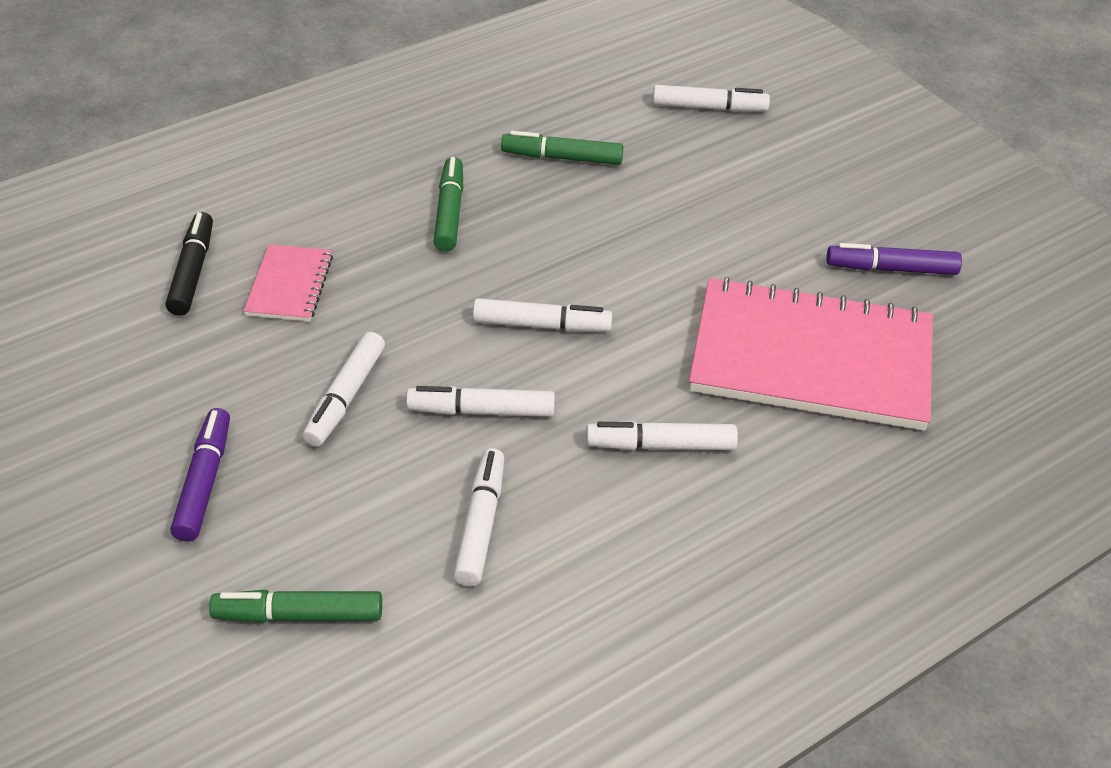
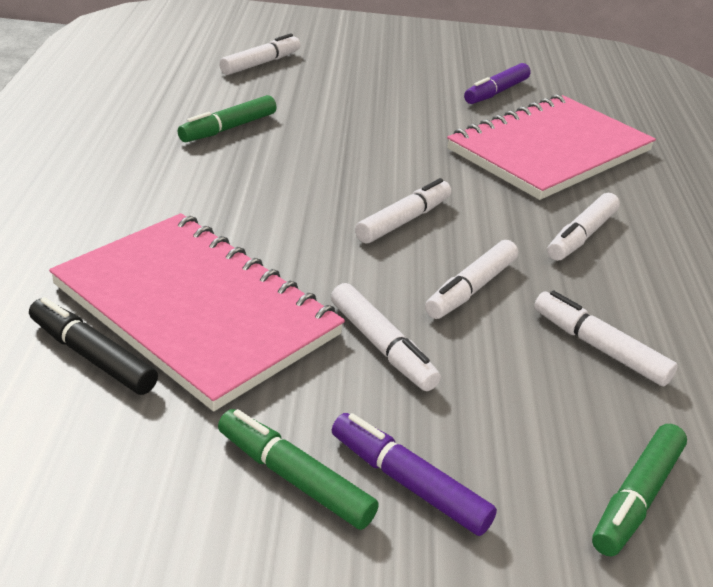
camera: 55 degrees left, 10 degrees down
pink notebook [244,244,333,322] -> pink notebook [49,213,345,411], size x2.22
green marker [434,157,463,252] -> green marker moved to [218,409,379,530]

